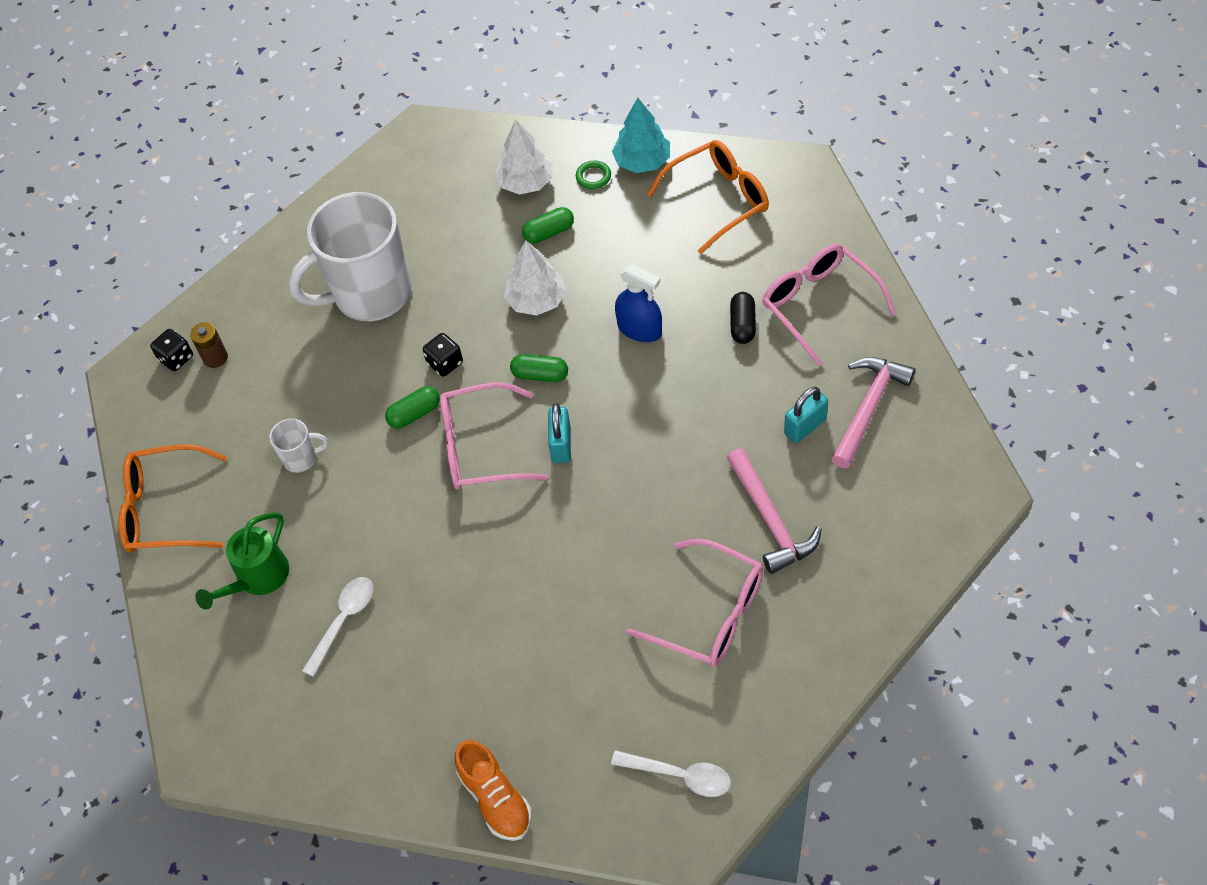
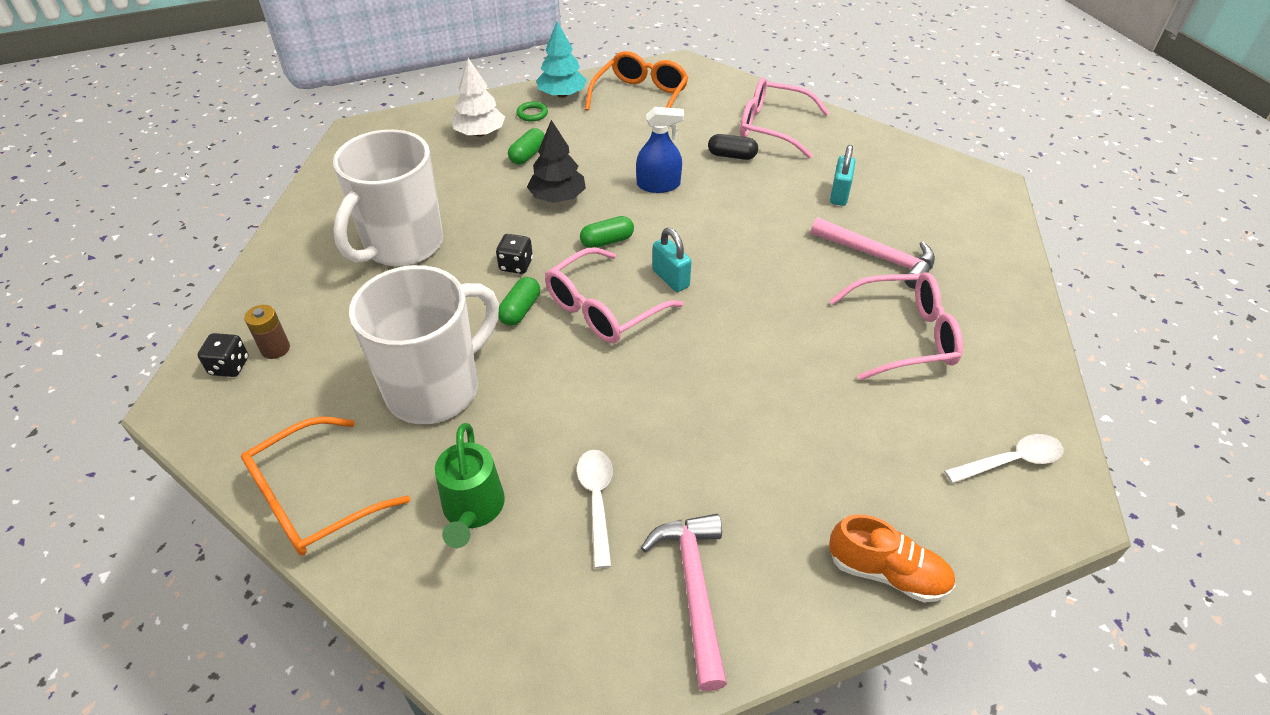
camera: 40 degrees left, 10 degrees down
white mug [269,418,328,473] -> white mug [349,265,499,424], size x2.41
white tree [504,240,566,316] -> black tree [527,120,586,203]
black capsule [730,292,756,344] -> black capsule turned 45 degrees counterclockwise [708,134,758,160]
pink hammer [831,357,915,468] -> pink hammer moved to [641,514,727,691]

